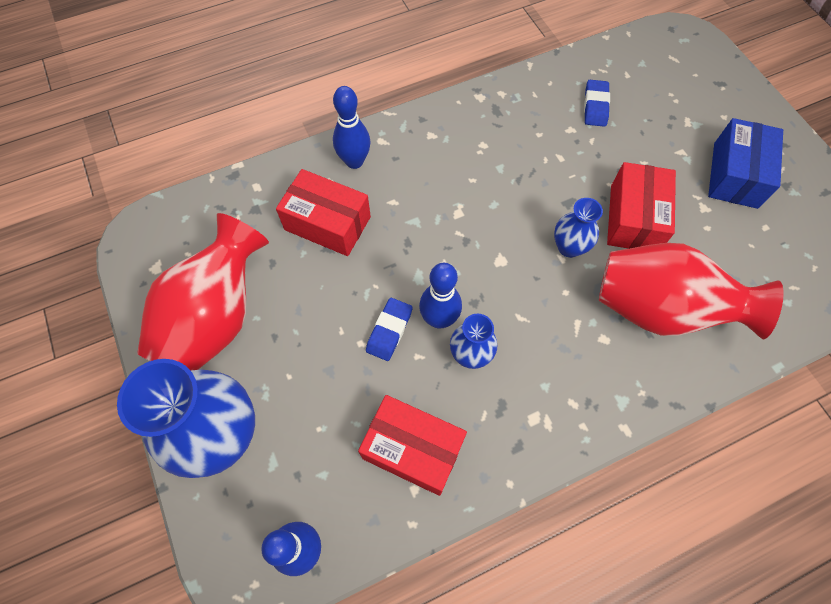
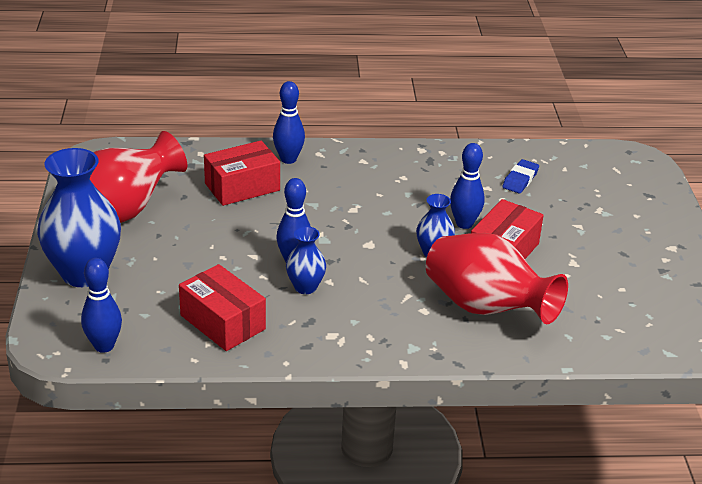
camera: 20 degrees right, 30 degrees down
red box [276,169,371,256] -> red box turned 75 degrees counterclockwise [204,141,280,206]
blue eraser [366,298,413,361] -> none
blue box [708,118,783,209] -> none
none -> blue bowling pin [450,143,485,229]

